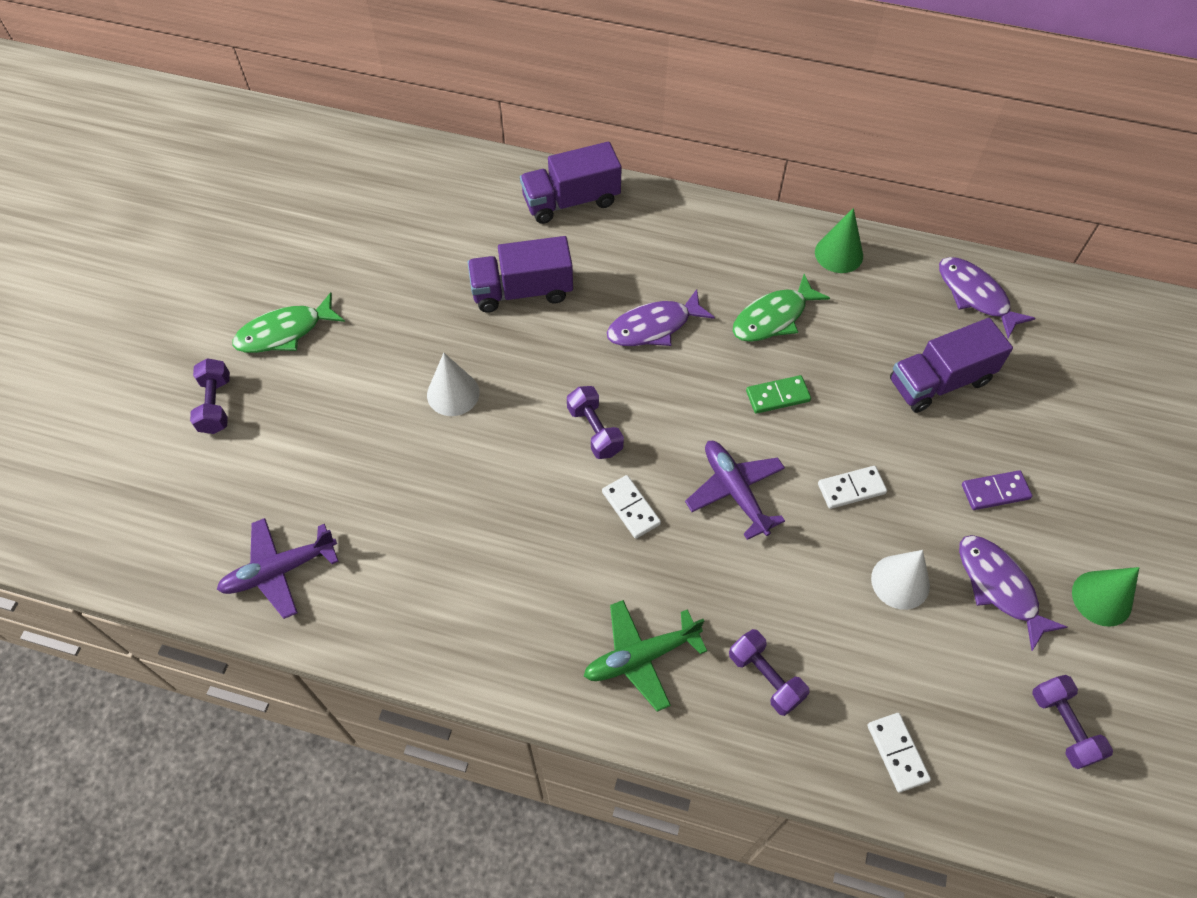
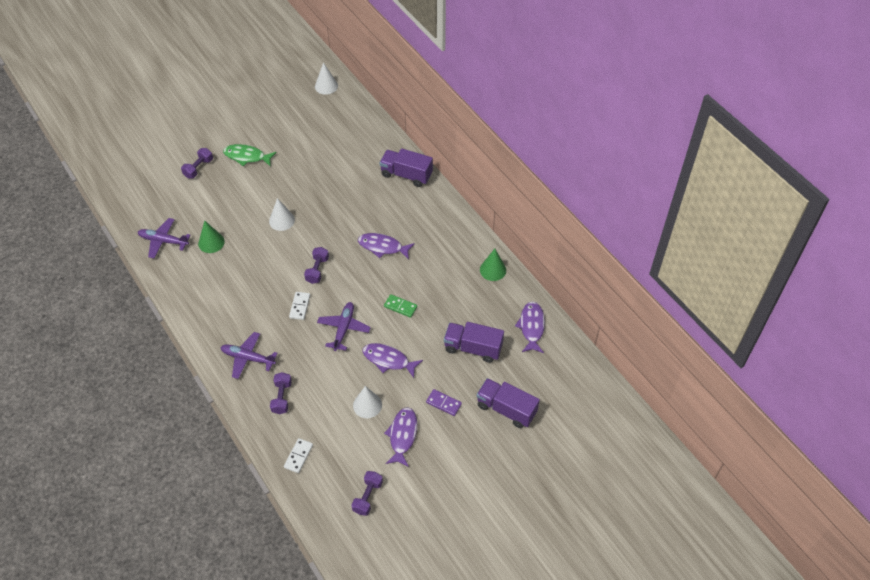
camera: 40 degrees right, 5 degrees down
purple truck [467,236,573,313] -> purple truck moved to [477,378,540,428]
green plane [584,600,707,712] -> purple plane [220,332,278,379]
green fish [733,274,830,342] -> none
white domino [818,466,887,509] -> purple fish [362,343,423,378]
green cone [1072,567,1139,627] -> green cone moved to [198,221,225,253]
none -> white cone [315,62,338,95]

